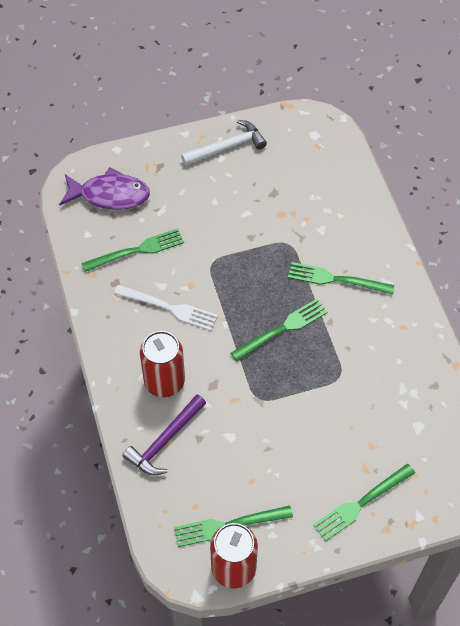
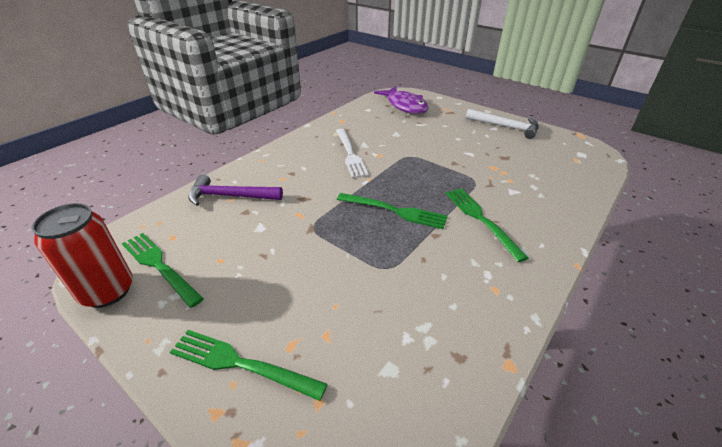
camera: 55 degrees right, 20 degrees down
green fork [81,228,184,272] -> none
red can [140,331,185,397] -> none

